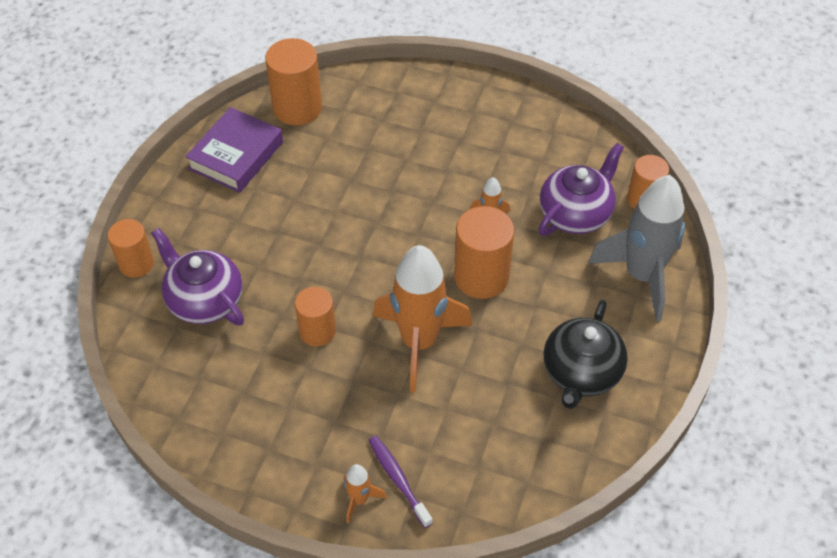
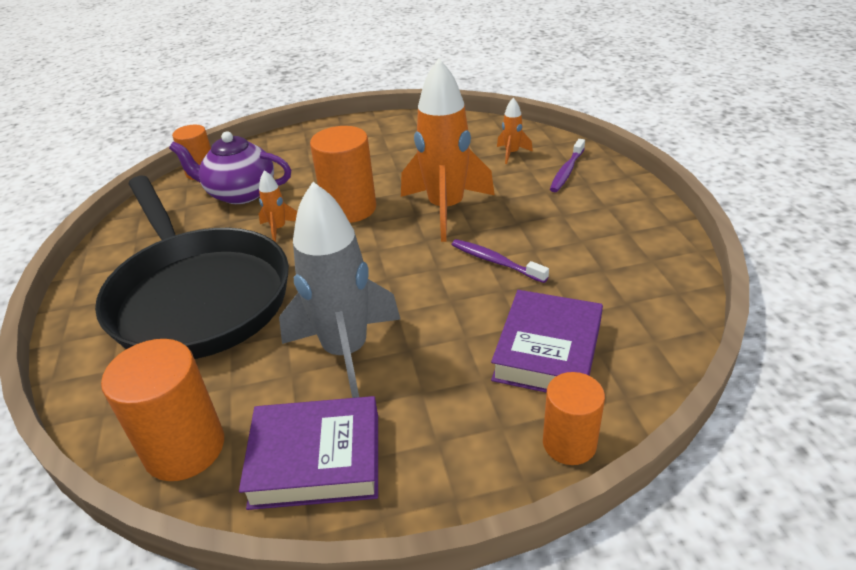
camera: 120 degrees left, 15 degrees down
purple teapot [151,228,244,326] -> purple book [491,290,603,393]
orange cylinder [295,287,336,346] -> purple toothbrush [452,239,549,283]
orange rocket [344,464,387,524] -> orange rocket moved to [497,98,533,164]
black teapot [544,300,628,409] -> none
grey rocket [588,175,685,321] -> grey rocket moved to [279,182,401,398]
none -> black pan [95,176,289,359]

